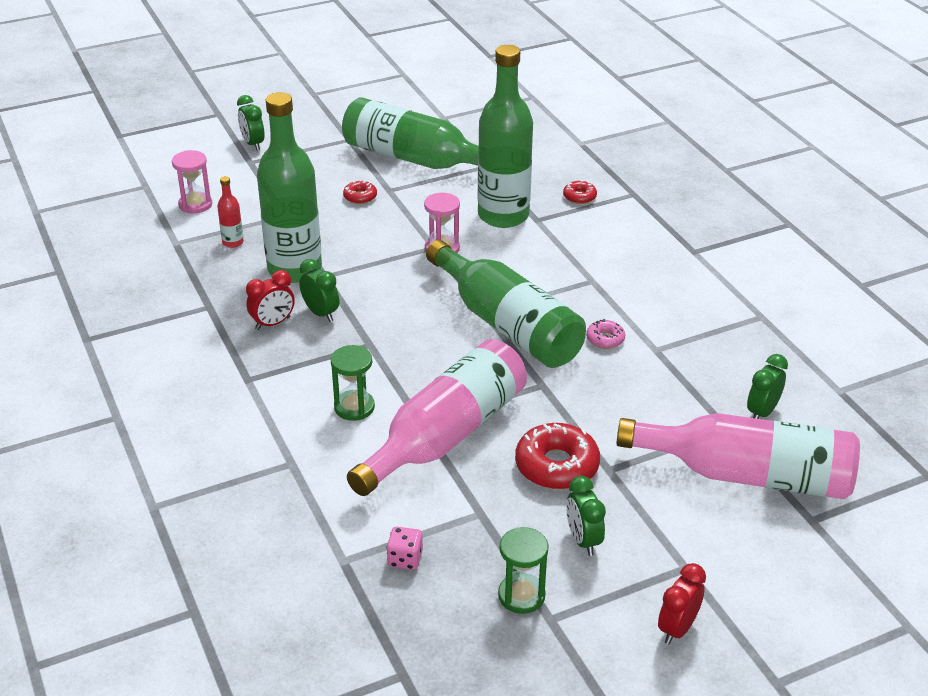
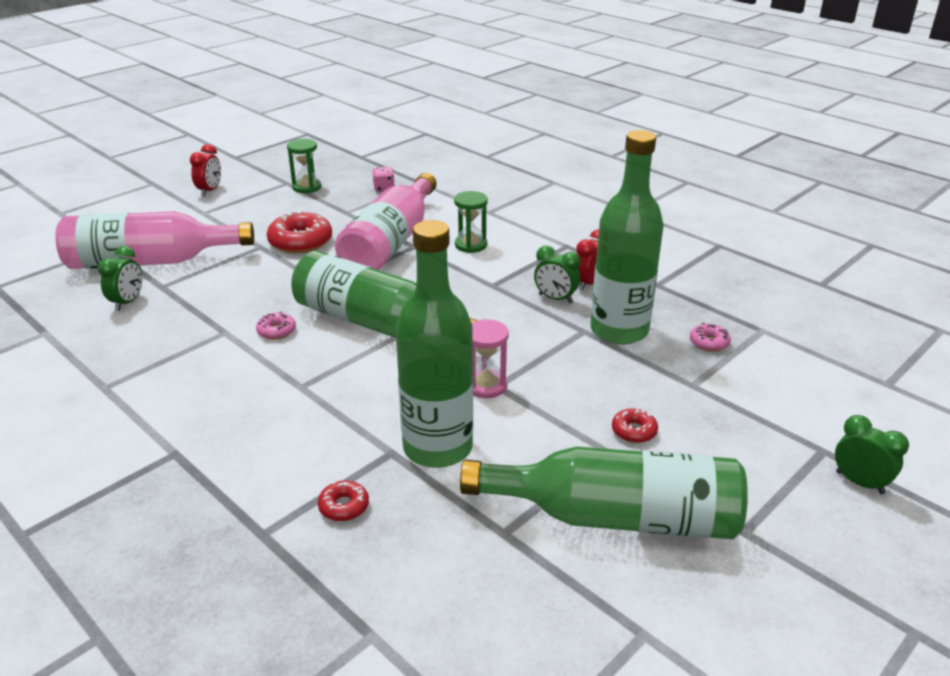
camera: 160 degrees right, 5 degrees down
pink hourglass [172,150,212,214] -> none
red bottle [217,176,244,248] -> pink donut [690,323,731,352]
green clock [566,476,606,556] -> none

